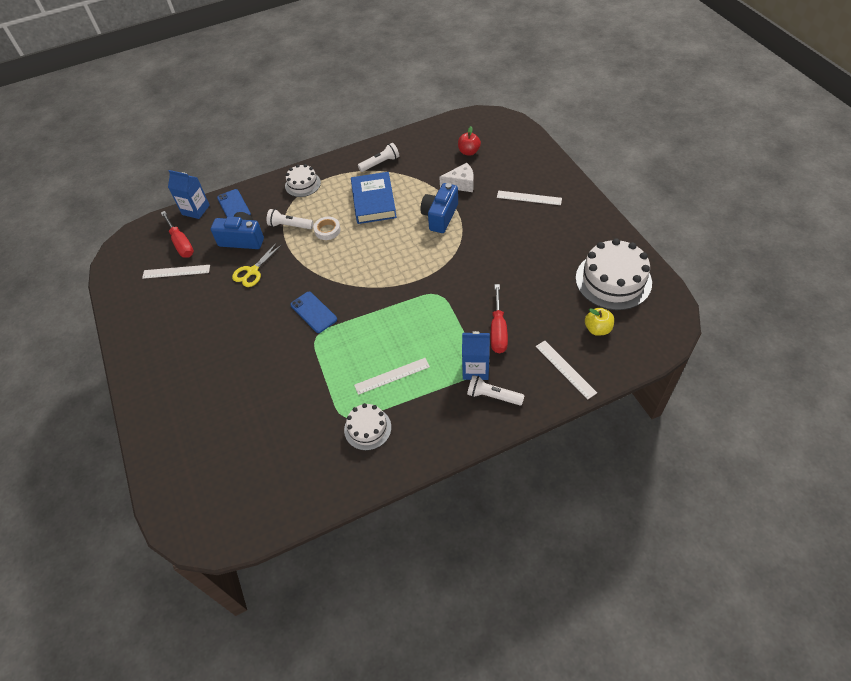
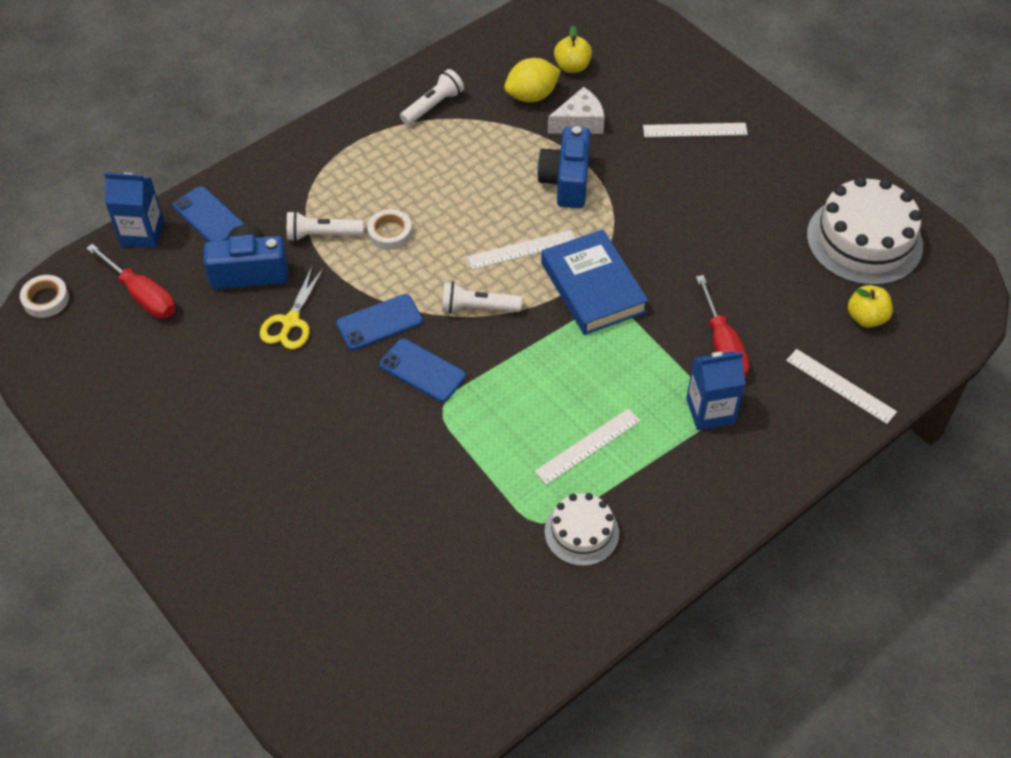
camera: 20 degrees left, 0 degrees up
white ruler [142,265,210,279] -> white ruler moved to [467,230,575,270]
white cake [285,164,321,197] -> none
blue book [351,172,397,224] -> blue book moved to [541,230,649,335]
red apple [458,126,481,156] -> yellow apple [554,25,592,73]
white flashlight [467,375,525,406] -> white flashlight moved to [442,281,522,313]
none -> white tape [20,275,69,318]
none -> blue phone [336,294,423,350]
none -> yellow lemon [504,58,561,102]

